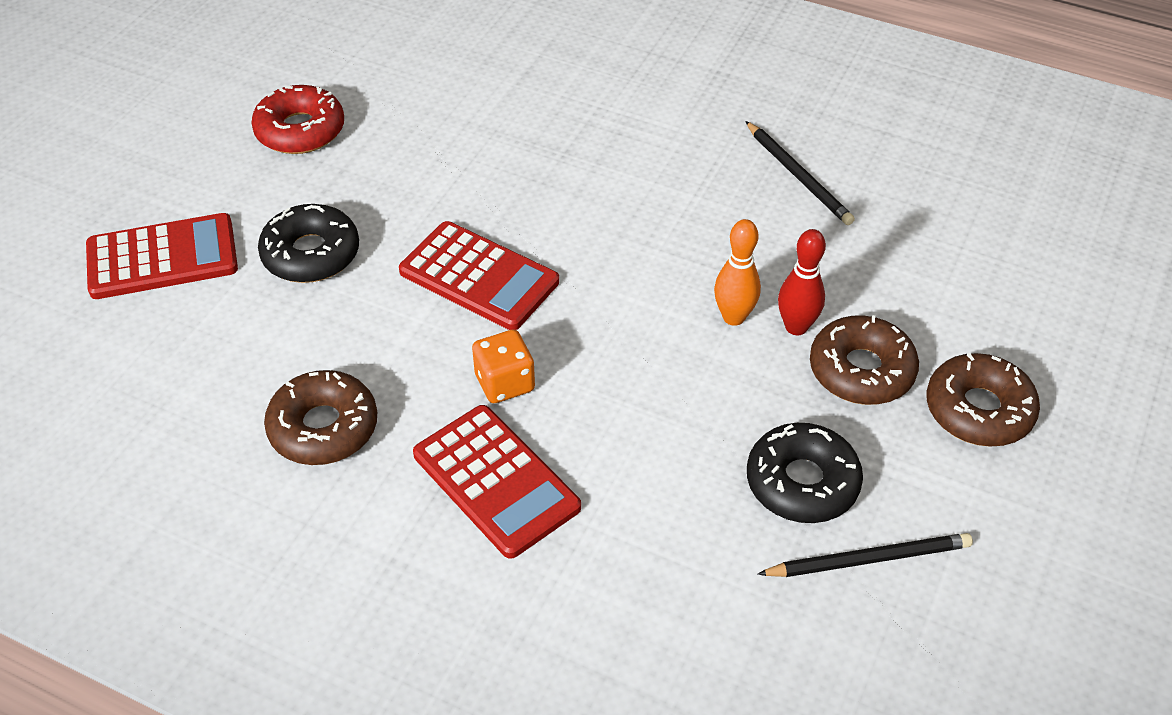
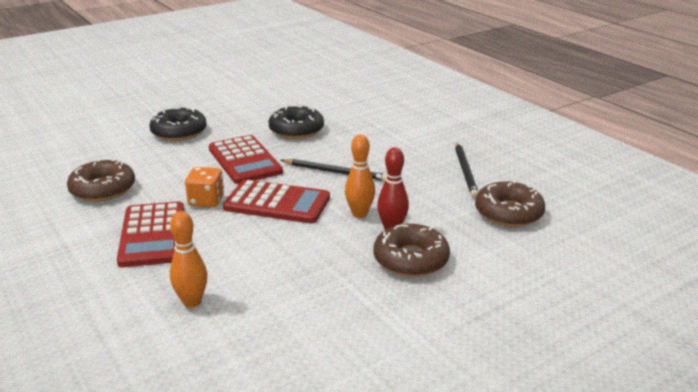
camera: 30 degrees right, 20 degrees down
red calculator [86,213,238,299] -> red calculator moved to [223,179,330,223]
red donut [251,85,344,154] -> none
black donut [747,423,863,523] -> black donut moved to [269,105,324,139]
black pencil [758,533,973,577] -> black pencil moved to [281,159,387,181]
brown donut [926,353,1040,446] -> brown donut moved to [475,180,545,227]
none -> orange bowling pin [170,211,207,308]

